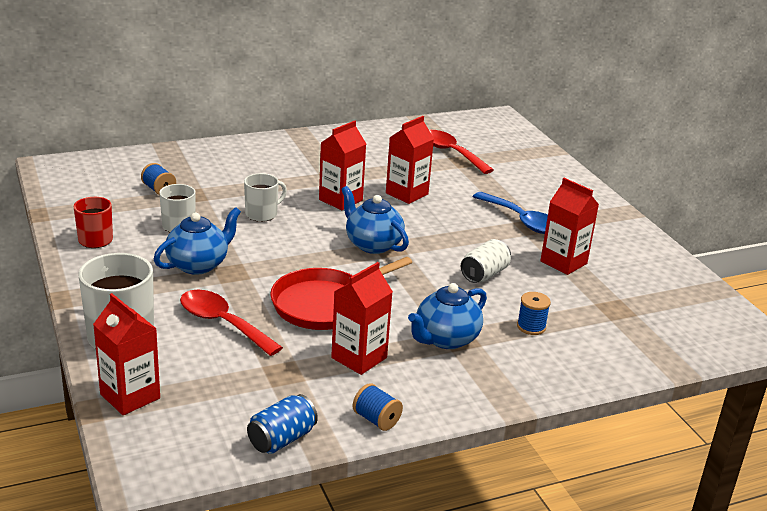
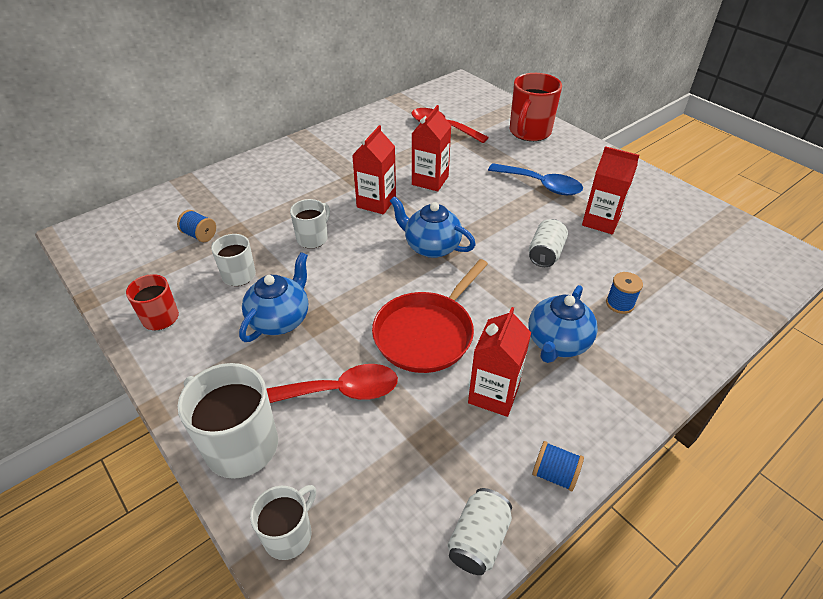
camera: 15 degrees left, 15 degrees up
red carton [93,293,160,415] -> white mug [250,485,316,560]
red spoon [180,290,283,356] -> red spoon turned 150 degrees clockwise [266,364,398,403]
blue can [247,394,318,454] -> white can [448,488,512,575]
none -> red mug [510,73,562,141]

